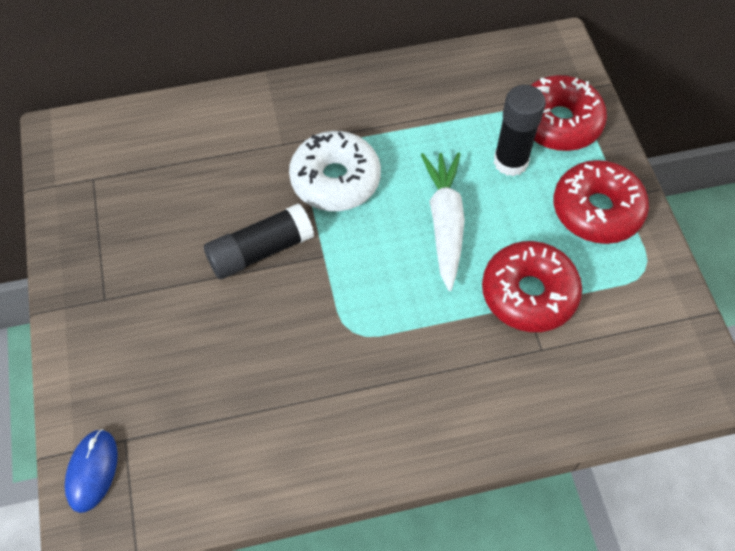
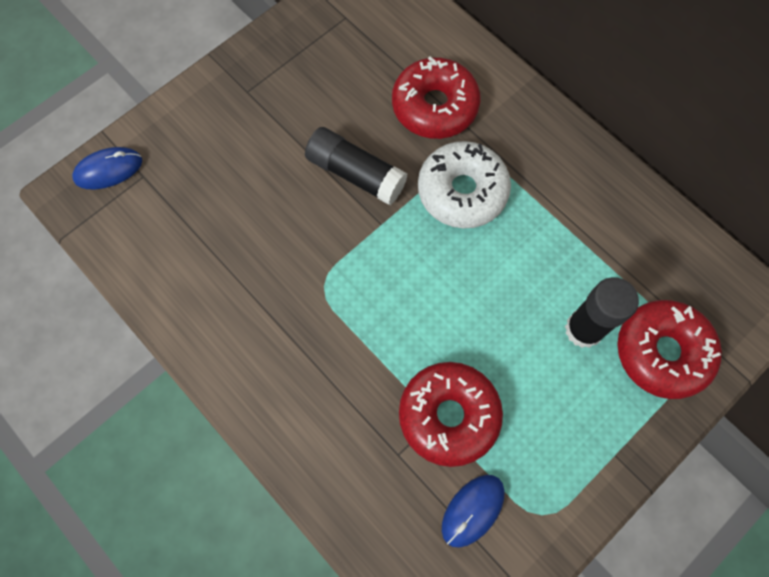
camera: 60 degrees right, 10 degrees up
white carrot [421,152,465,291] -> none
red donut [553,160,649,244] -> red donut moved to [392,56,481,139]
none -> blue mouse [442,475,504,548]

